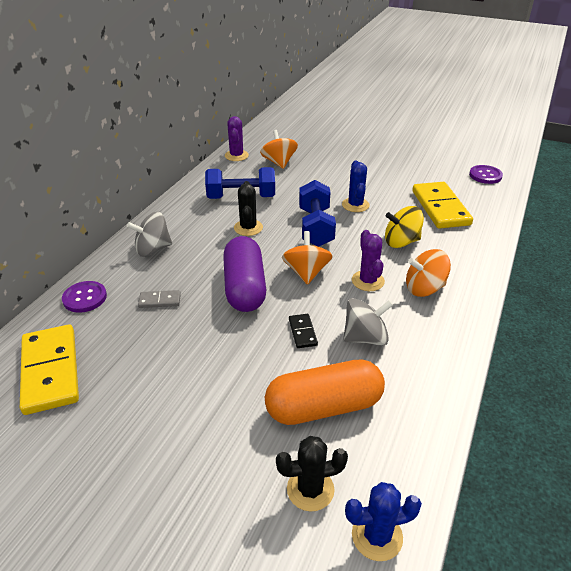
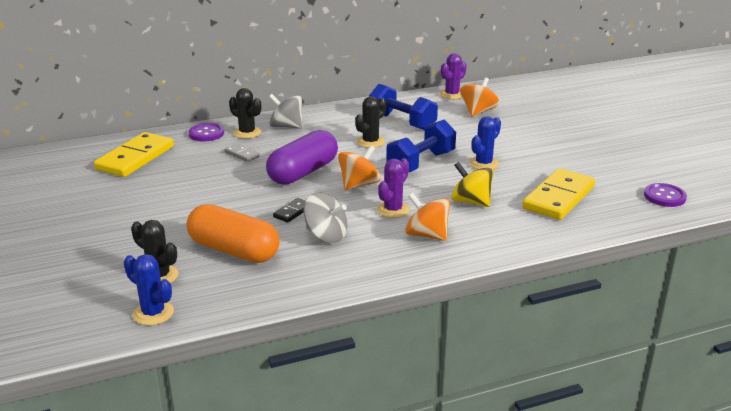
camera: 45 degrees right, 10 degrees down
none -> black cactus [229,88,261,139]

